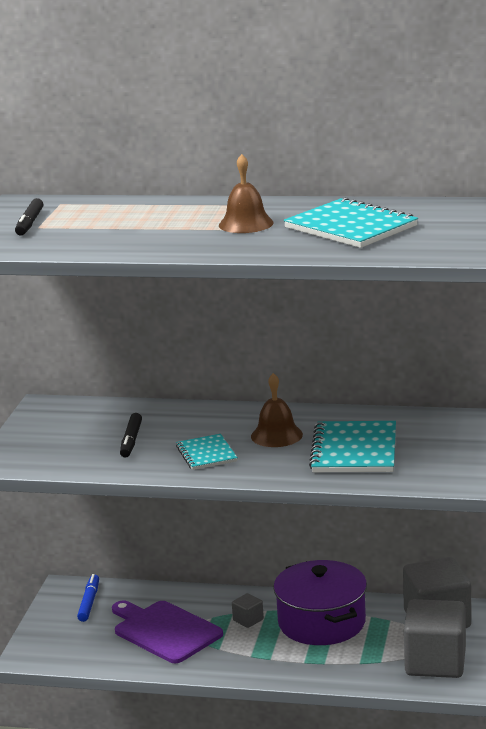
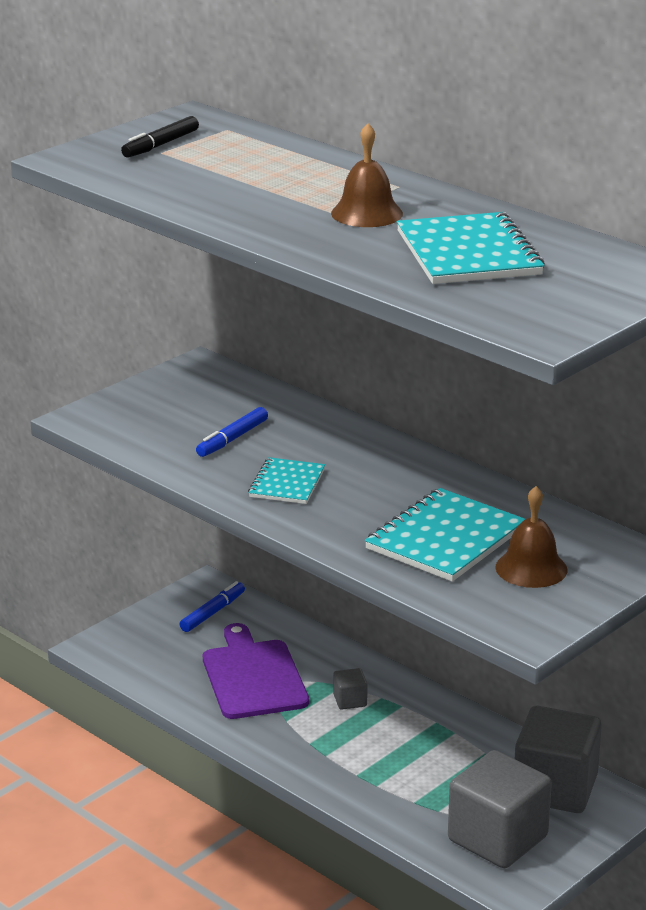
camera: 30 degrees right, 5 degrees up
black marker [120,413,142,458] -> blue marker [196,407,268,457]
brown bell [251,373,303,447] -> brown bell moved to [495,486,567,588]
purple pot [273,560,367,645] -> none

